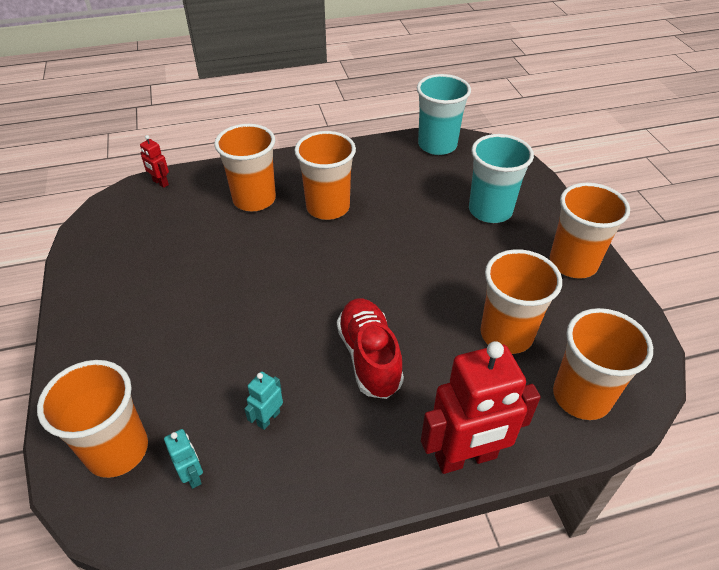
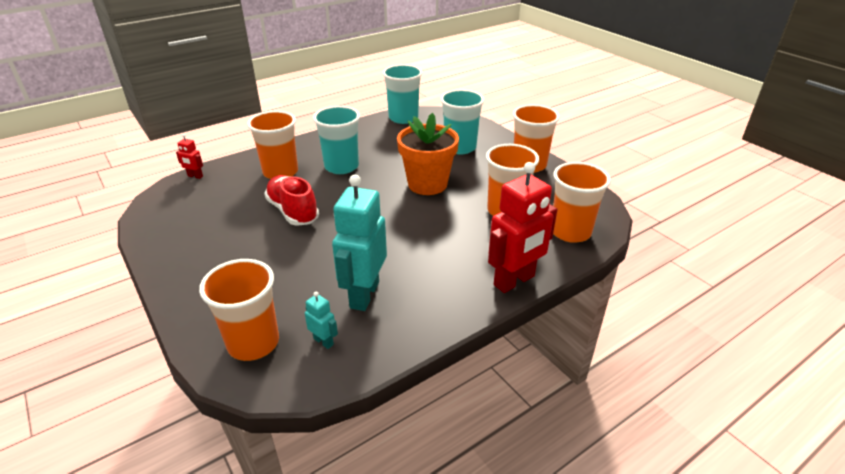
camera: 20 degrees left, 10 degrees down
turquoise robot [244,371,283,430] -> turquoise robot [332,175,387,311], size x2.25
orange cup [294,131,356,220] -> turquoise cup [313,106,360,174]
red shoe [337,298,404,399] -> red shoe moved to [264,175,319,226]
none -> orange flower pot [397,113,459,195]

